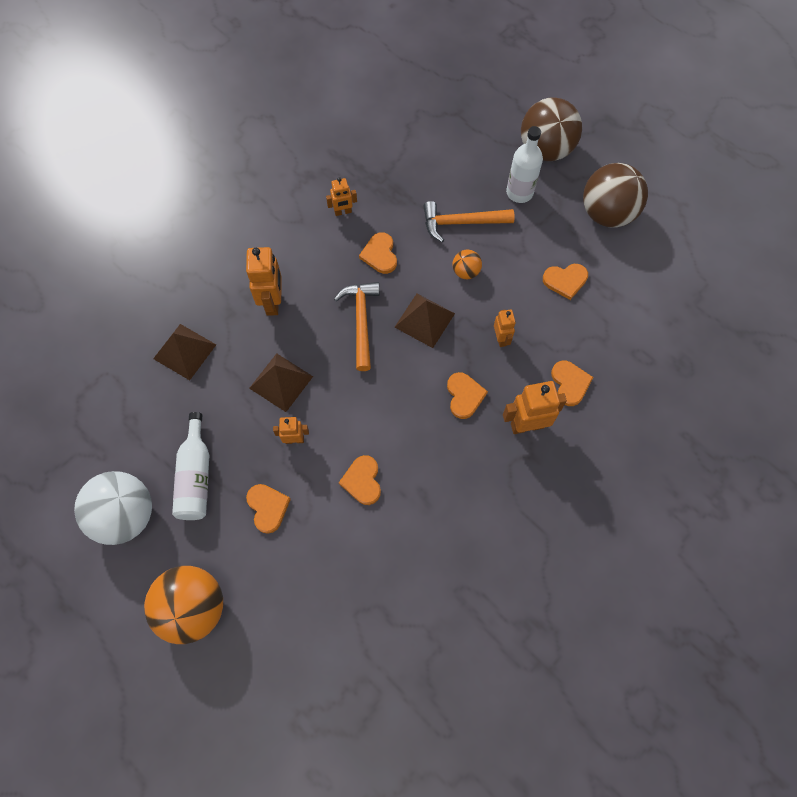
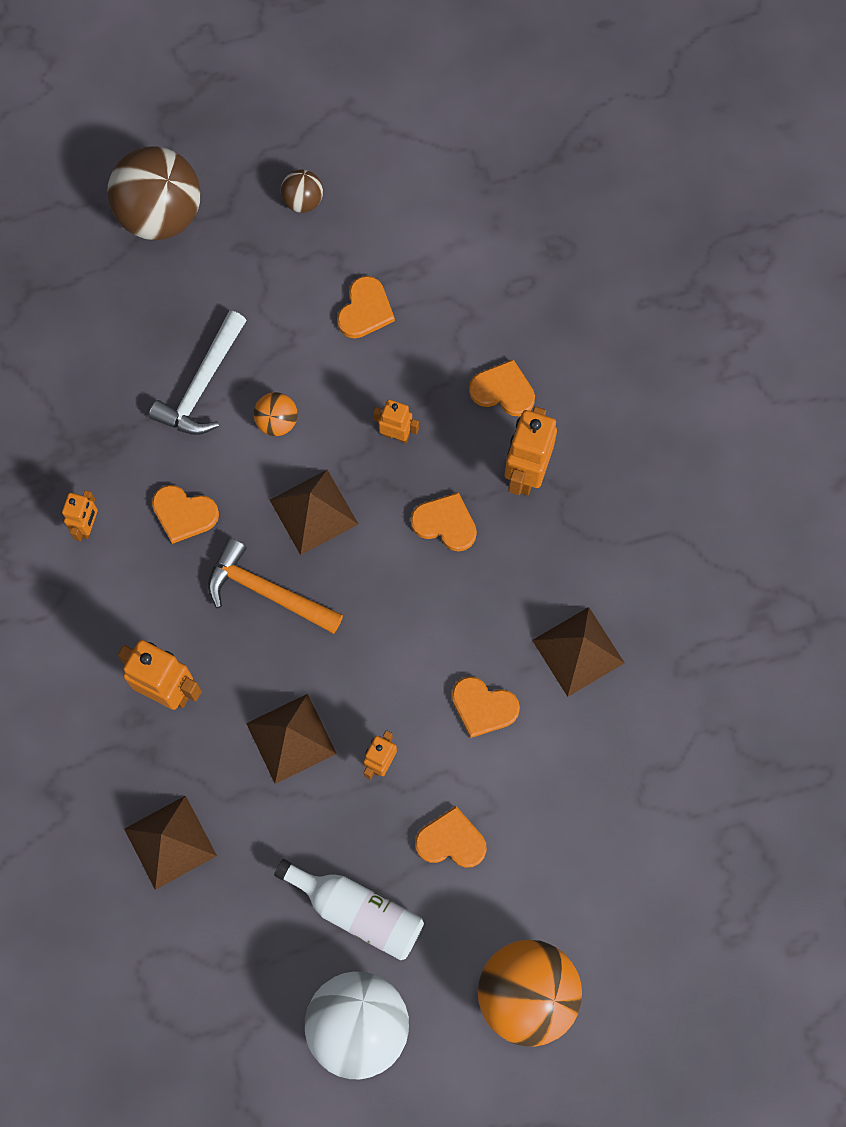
camera: 60 degrees left, 5 degrees up
orange hammer [423,201,515,242] -> white hammer [149,310,247,435]
white bottle [506,126,543,203] -> none
brown ball [583,163,648,227] -> brown ball [281,169,323,213], size x0.47
none -> brown pyramid [532,607,624,697]

